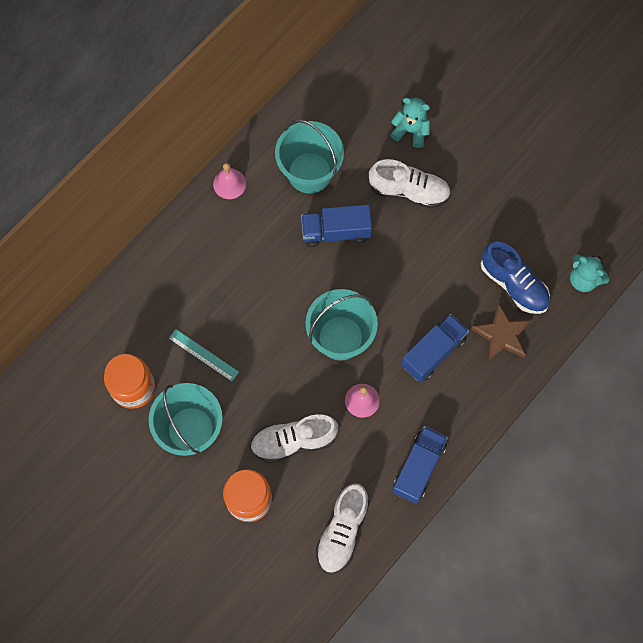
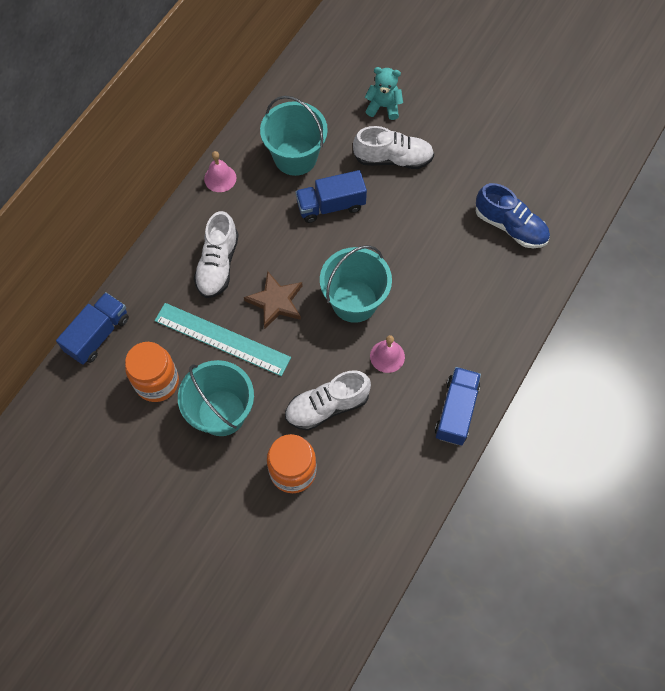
camera: 10 degrees left, 5 degrees down
turquoise ruler [169,329,239,381] -> turquoise ruler [155,303,291,376], size x1.80
white shoe [316,483,370,573] -> white shoe moved to [194,211,239,298]
blue truck [401,314,469,383] -> blue truck moved to [56,292,129,365]
brown star [471,302,532,362] -> brown star moved to [244,271,303,329]
turquoise teddy bear [570,255,609,292] -> none

